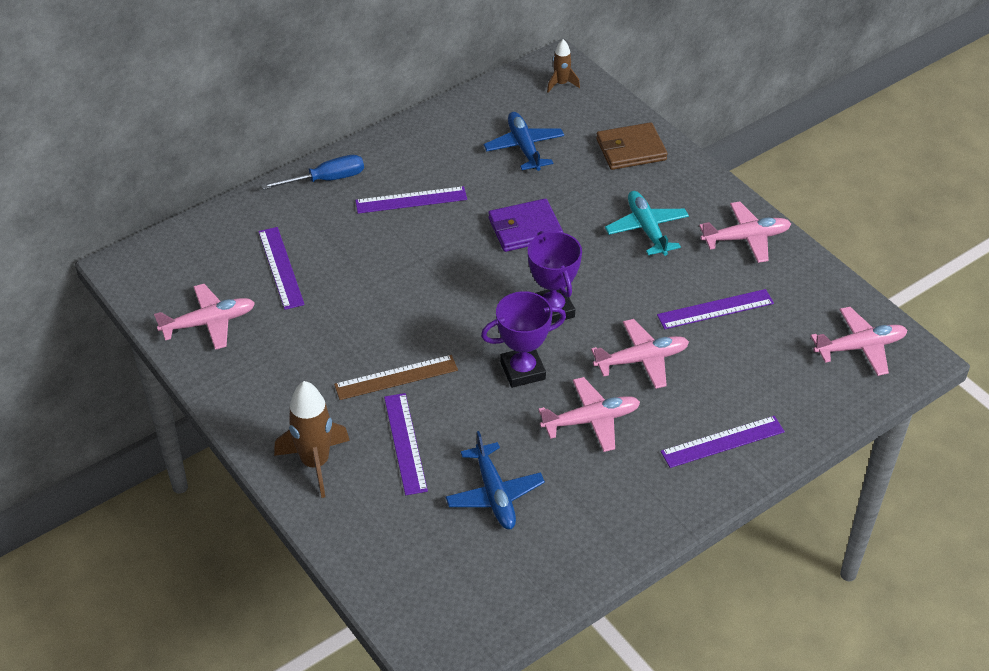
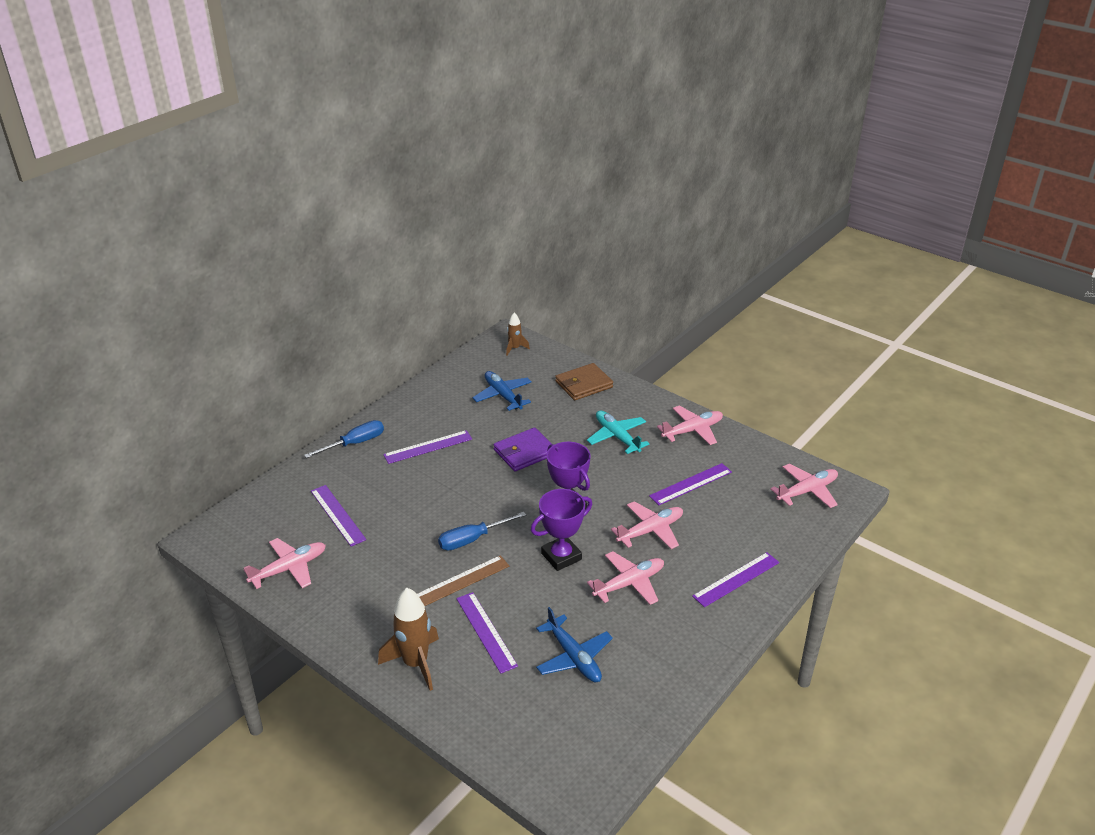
camera: 15 degrees left, 10 degrees down
none -> blue screwdriver [438,512,526,551]

